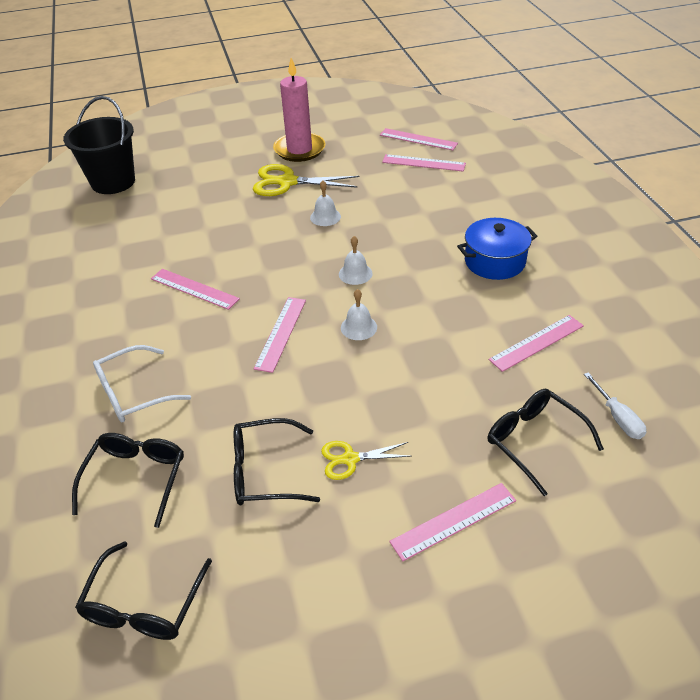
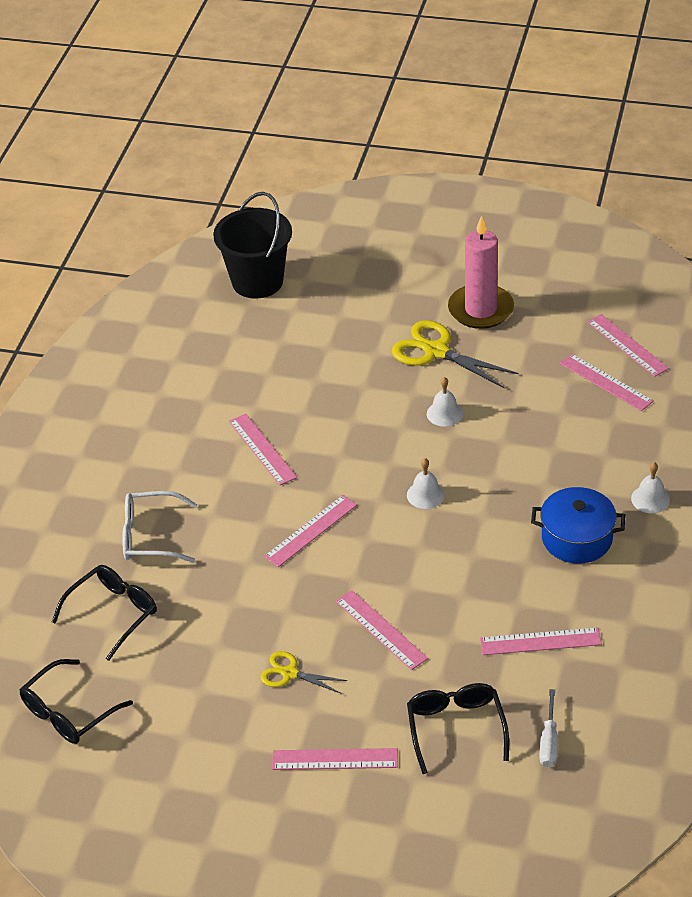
camera: 30 degrees right, 0 degrees up
black glasses [234,418,320,505] -> none
white bell [341,289,377,340] -> white bell moved to [631,462,670,513]
none -> pink ruler [336,590,428,670]

